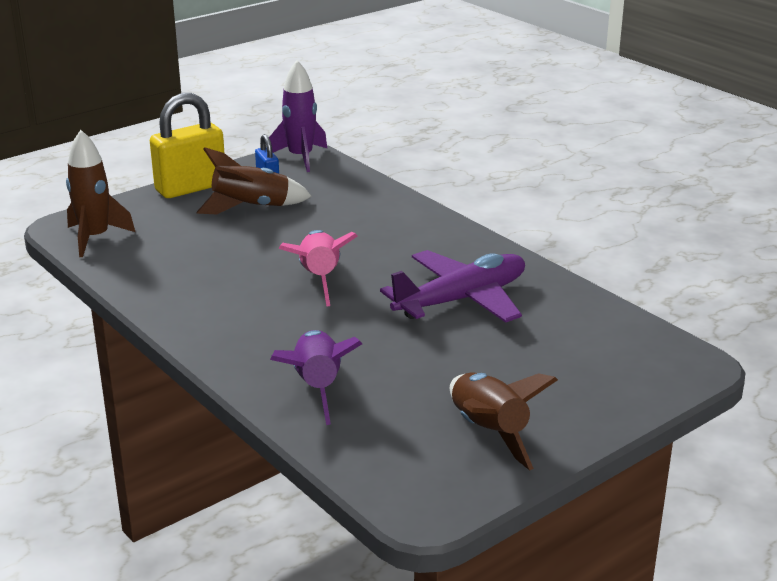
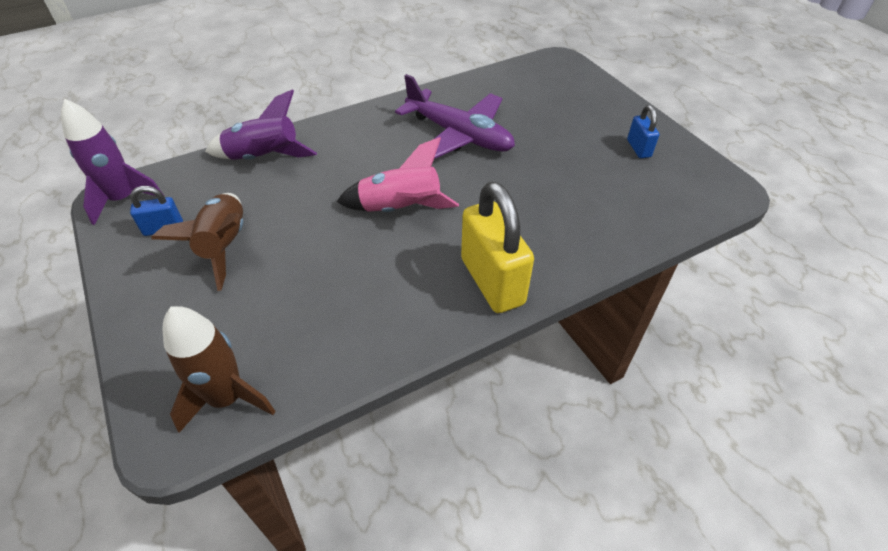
camera: 80 degrees left, 20 degrees up
yellow padlock [150,93,224,198] -> yellow padlock moved to [461,182,534,313]
purple rocket [270,330,362,425] -> purple rocket moved to [205,89,317,160]
purple plane [380,250,525,323] -> purple plane turned 150 degrees clockwise [395,74,515,159]
brown rocket [450,373,558,470] -> blue padlock [627,105,659,158]

